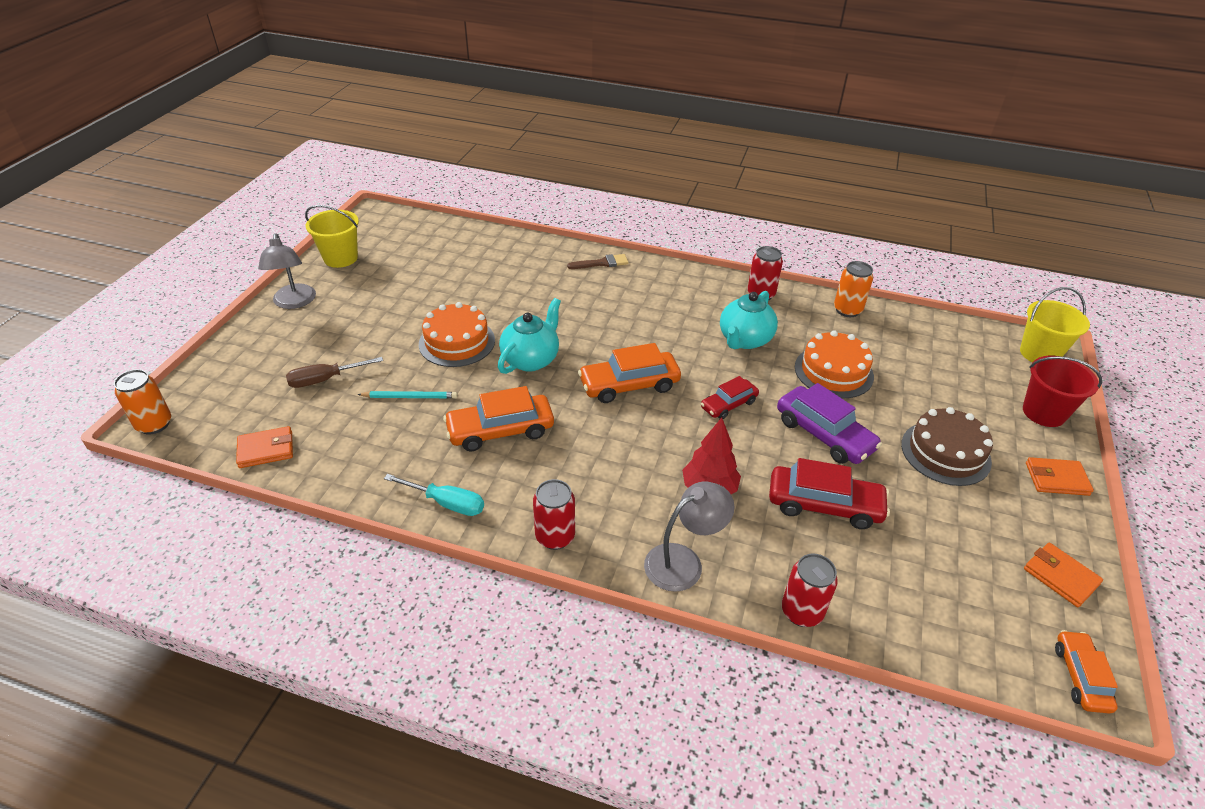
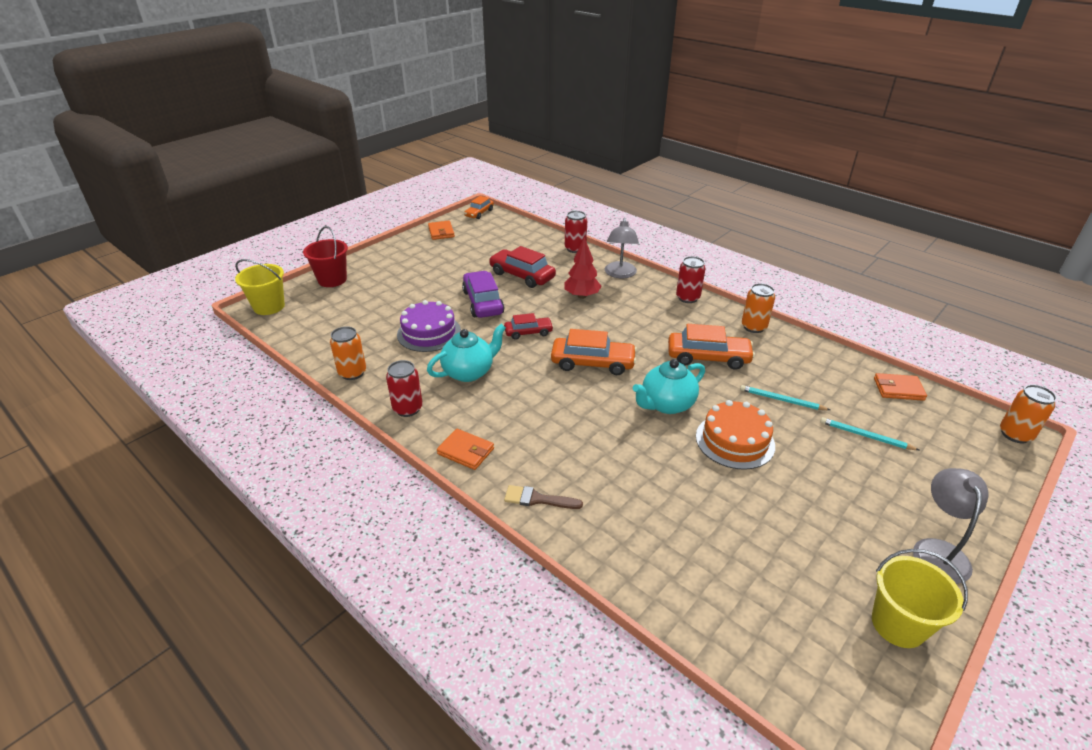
camera: 155 degrees left, 5 degrees down
brown screwdriver [286,357,383,388] -> turquoise pencil [820,417,919,450]
turquoise screwdriver [384,474,484,516] -> orange can [742,283,775,333]
grey lamp [644,481,734,592] -> grey lamp turned 75 degrees counterclockwise [605,218,639,278]
orange cake [795,330,874,399] -> purple cake [397,300,461,352]
brown cake [901,407,993,486] -> none
orange wallet [1026,457,1094,496] -> orange wallet moved to [437,429,494,470]

